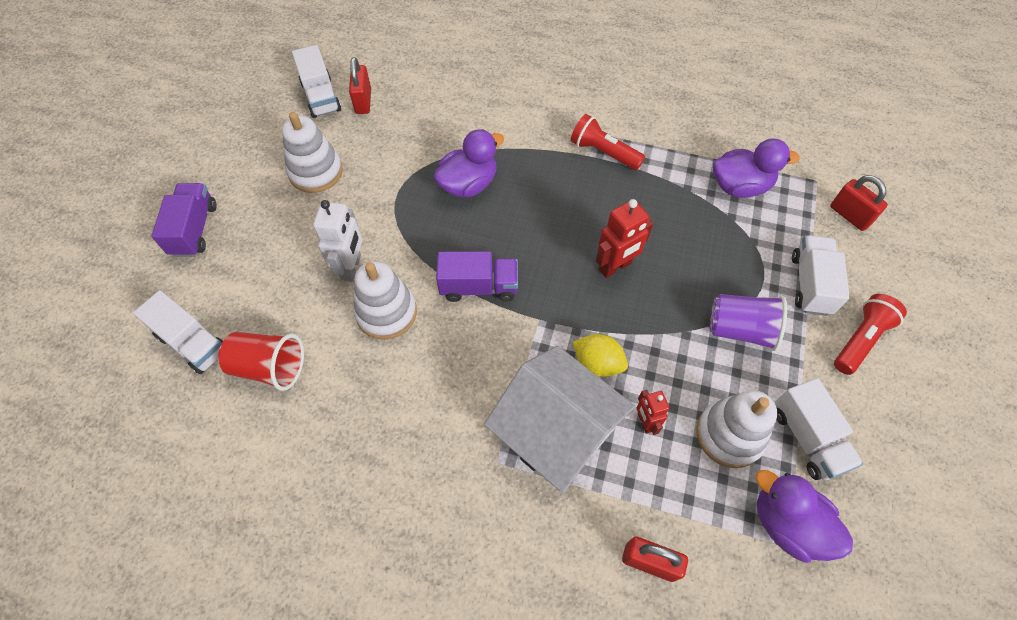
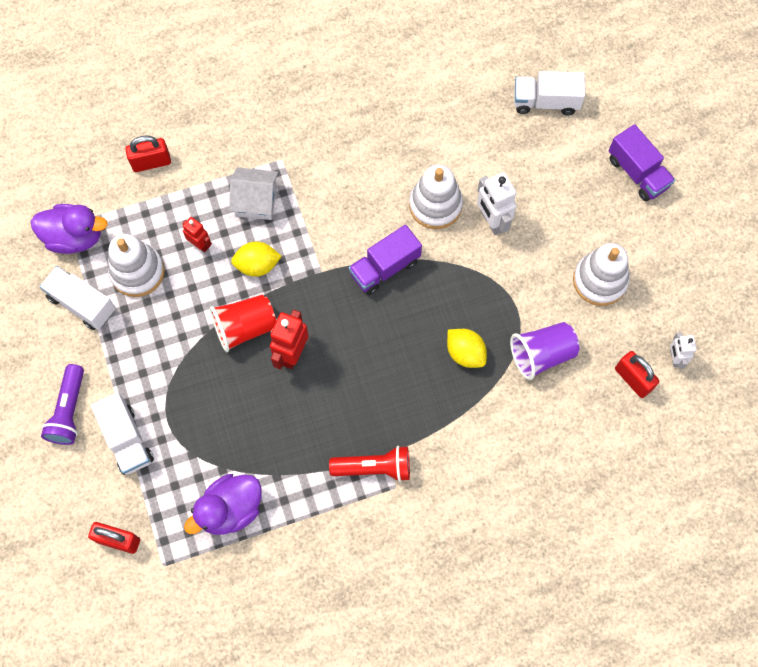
camera: 145 degrees right, 10 degrees up
red cup [218,332,304,391] -> red cup moved to [210,295,276,352]
white truck [292,45,341,118] -> white robot [670,332,697,369]
purple duck [433,129,504,198] -> yellow lemon [447,329,487,368]
white house [484,346,635,493] -> white house [229,167,279,220], size x0.56
purple cup [710,294,787,351] -> purple cup moved to [510,322,580,380]
red flashlight [834,294,907,375] -> purple flashlight [41,364,84,445]

